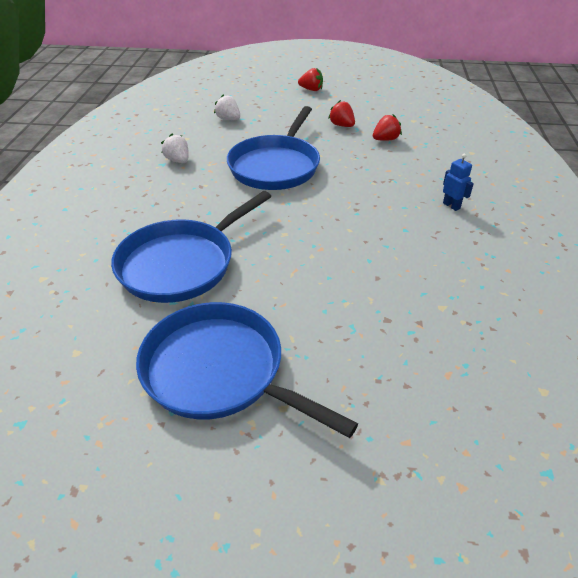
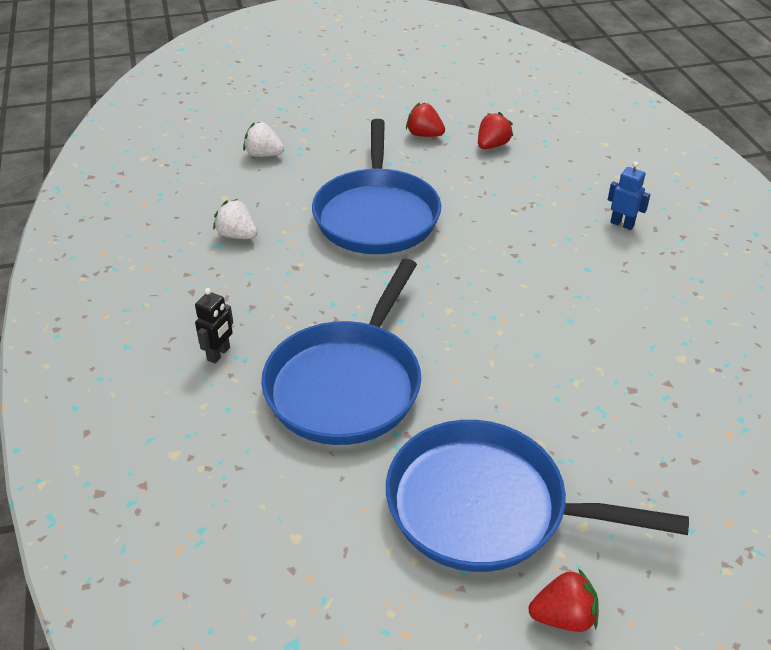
camera: 20 degrees left, 0 degrees up
red strawberry [298,68,323,91] -> red strawberry moved to [529,568,599,632]
none -> black robot [195,288,233,363]

